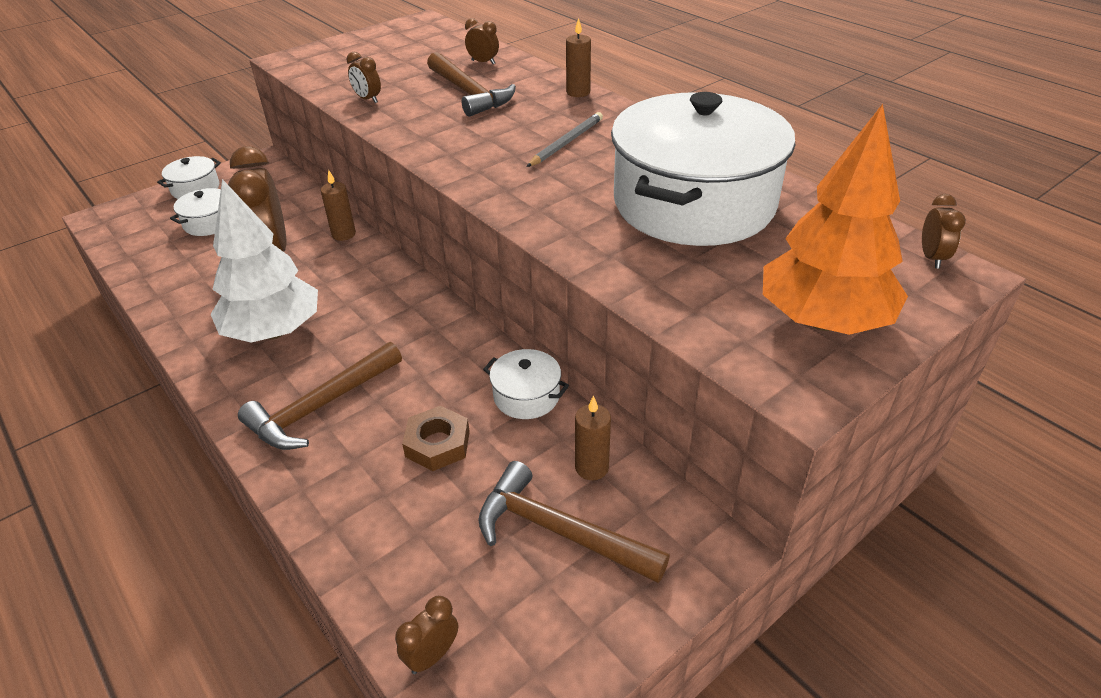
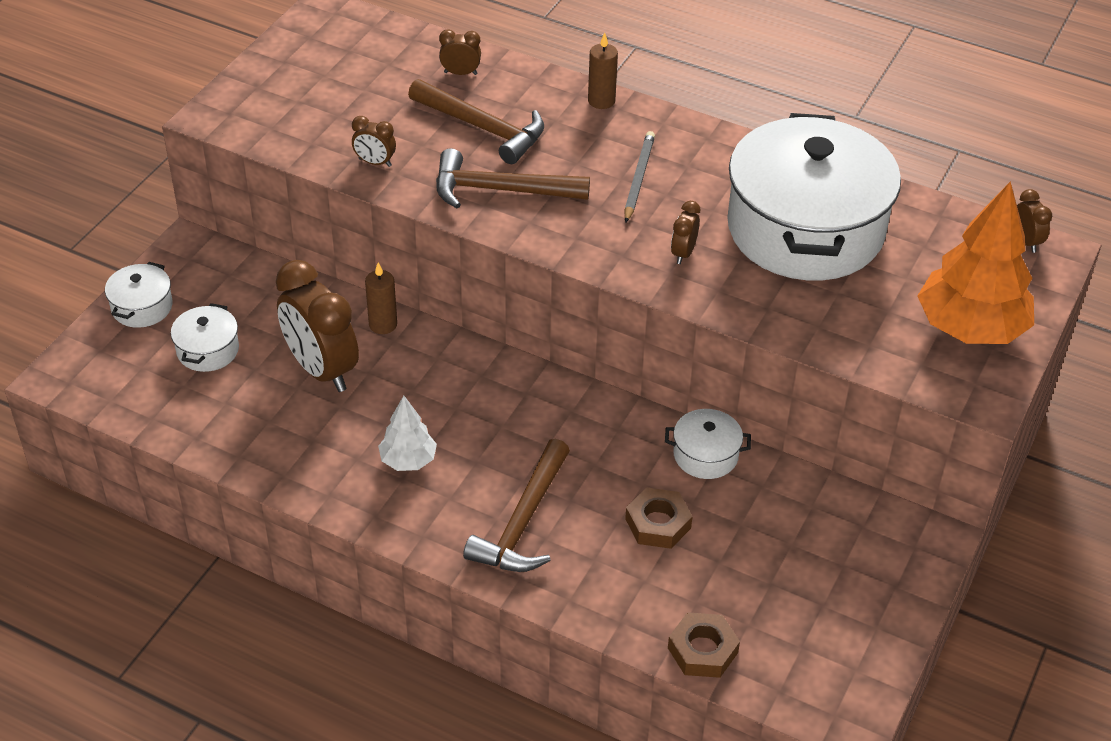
camera: 25 degrees left, 5 degrees up
white tree [210,179,318,343] -> white tree [378,396,437,471], size x0.52
brown clock [395,596,458,674] -> brown clock moved to [671,201,700,264]
brown hammer [478,461,670,583] -> brown hammer moved to [436,149,590,208]
brown candle [575,395,611,480] -> none
none -> brown nut [668,612,740,678]

